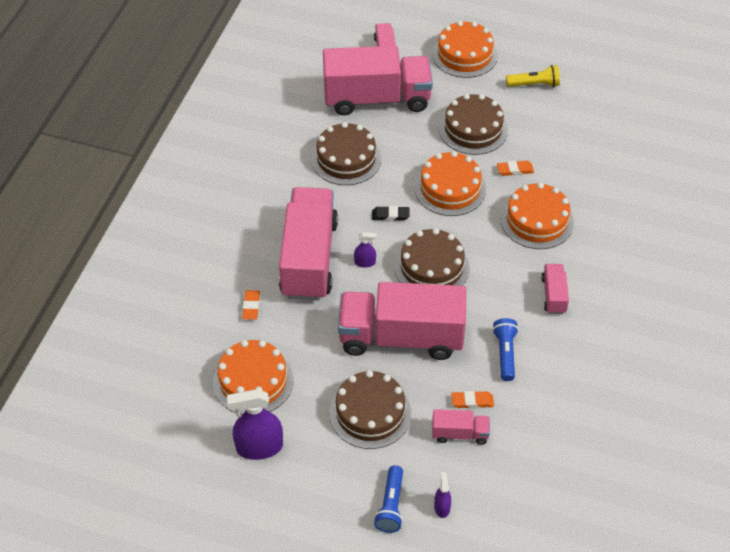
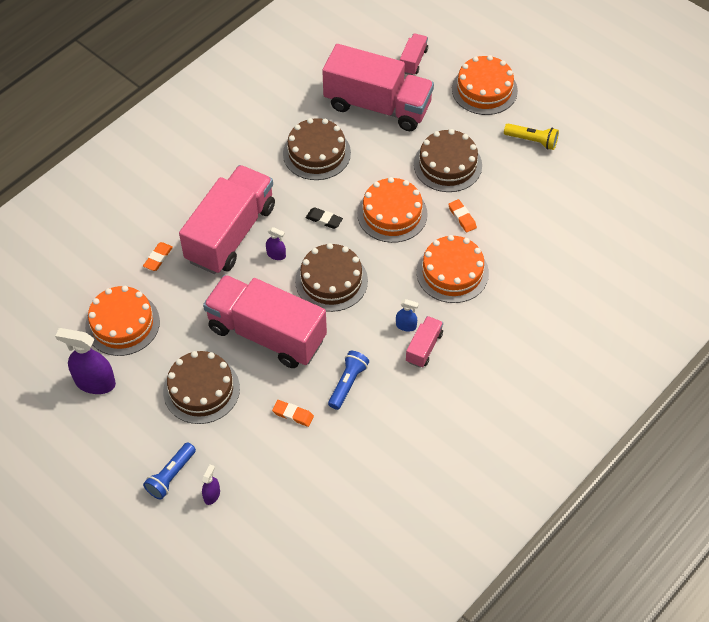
camera: 25 degrees right, 5 degrees up
pink truck [432,409,490,445] -> none
orange eraser [497,161,534,176] -> orange eraser turned 45 degrees clockwise [448,199,477,233]
none -> blue spray bottle [396,299,419,331]

